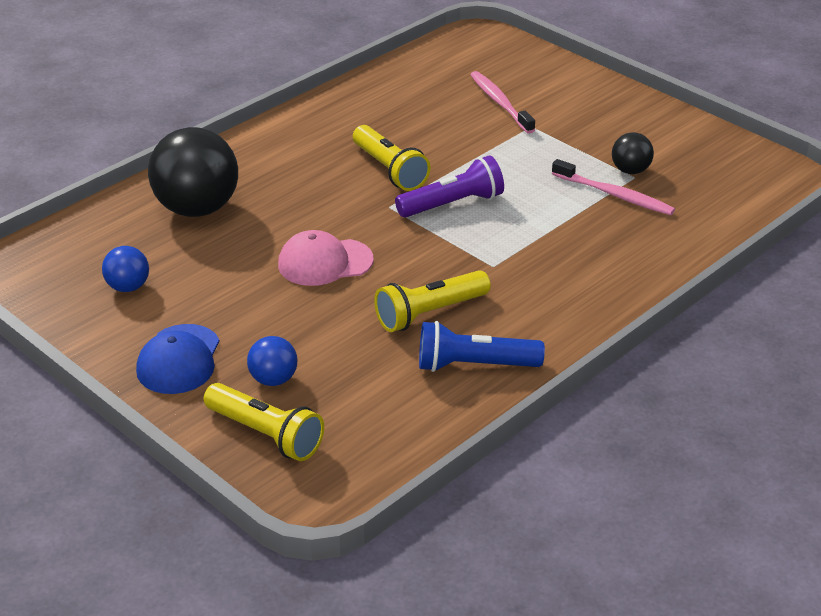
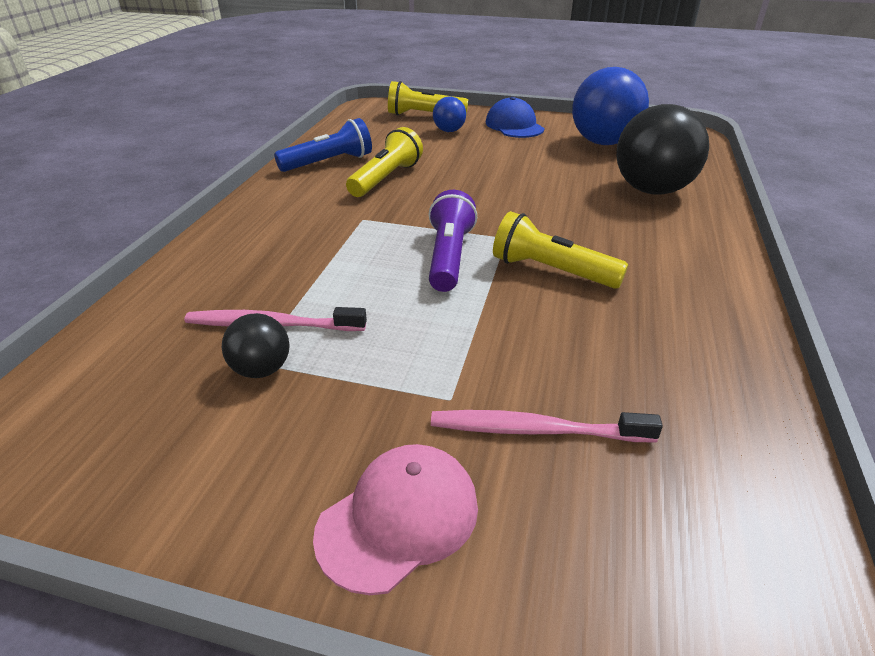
camera: 150 degrees right, 0 degrees up
blue ball [102,246,149,292] -> blue ball [572,67,649,145], size x2.05
pink cap [278,230,374,286] -> pink cap moved to [313,444,478,595]
purple flashlight [395,155,504,218] -> purple flashlight turned 150 degrees clockwise [429,190,477,292]
pink toothbrush [470,71,535,134] -> pink toothbrush turned 150 degrees clockwise [431,410,663,442]

